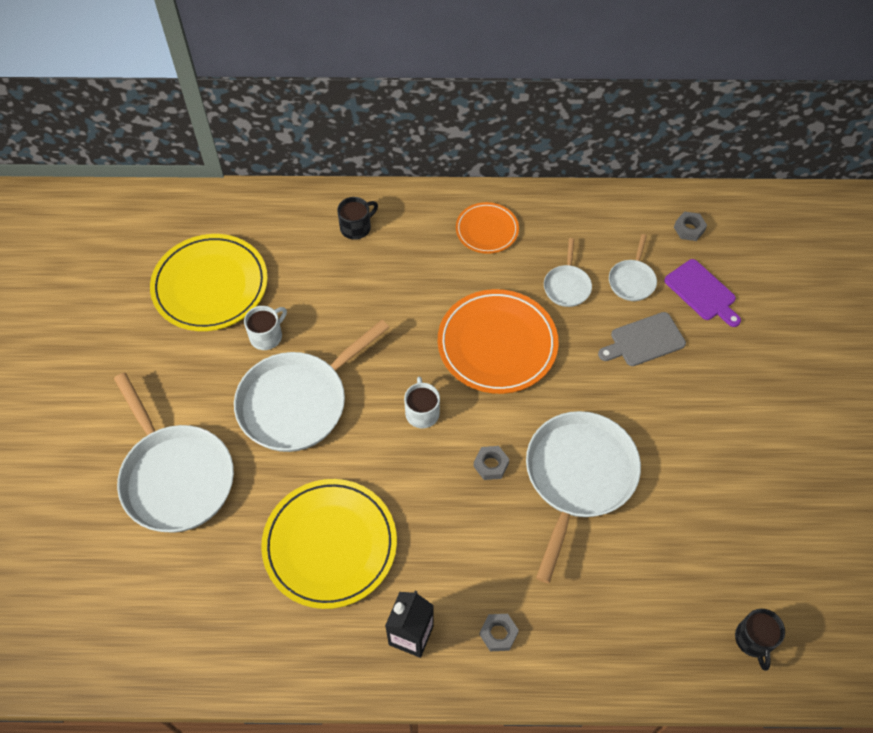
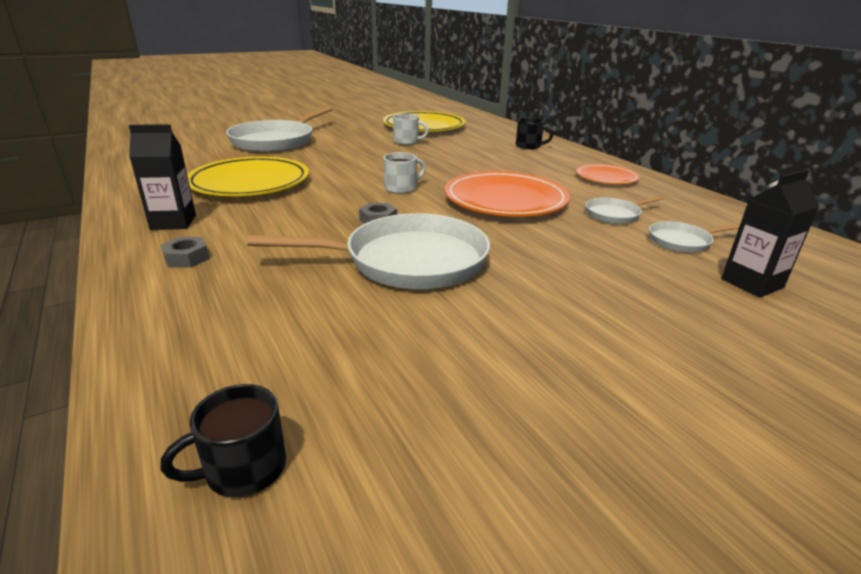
camera: 60 degrees right, 30 degrees down
white pan [234,320,390,452] -> none
grey cutting board [598,312,686,366] -> none
purple cutting board [664,259,741,327] -> black carton [721,169,819,297]
grey nut [674,212,707,241] -> none

